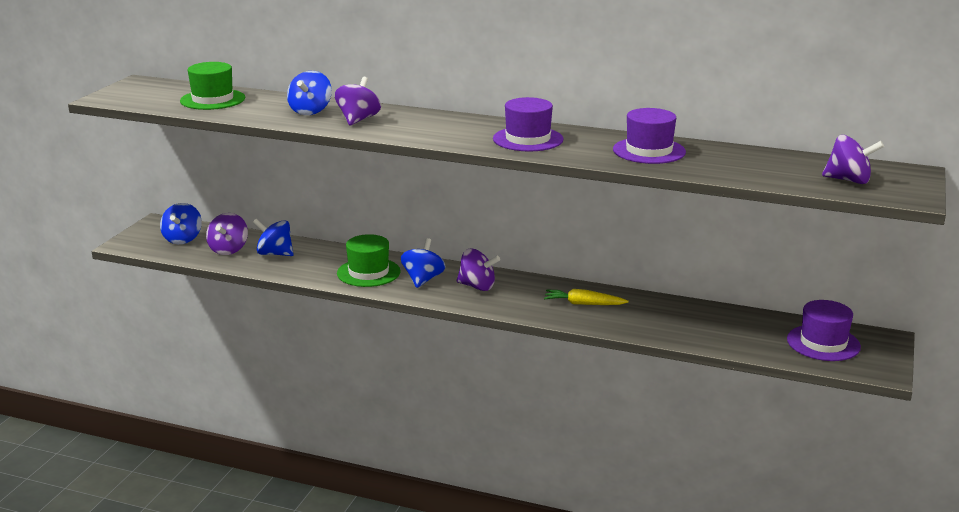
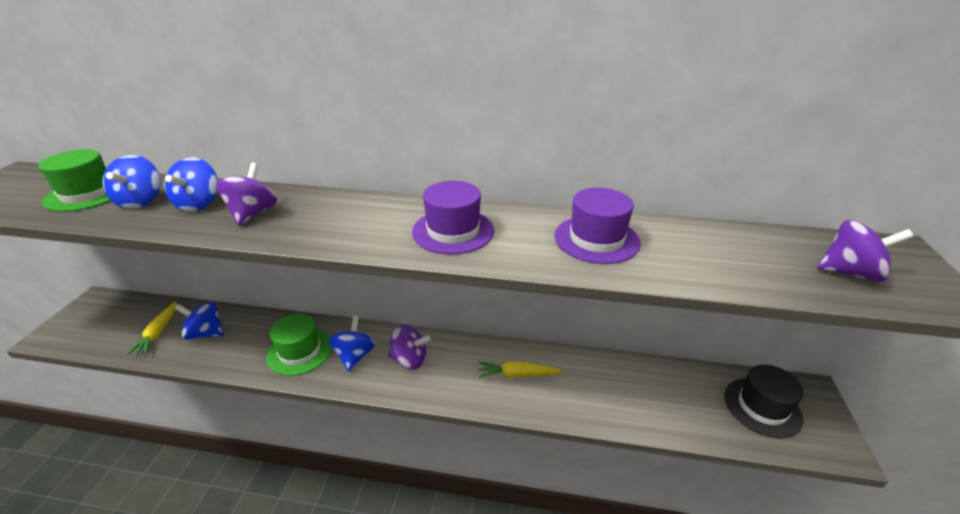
camera: 10 degrees left, 10 degrees up
blue spinning top [160,203,202,244] -> blue spinning top moved to [103,155,161,209]
purple spinning top [206,213,248,255] -> yellow carrot [127,301,177,355]
purple hat [787,300,861,361] -> black hat [725,365,804,438]

